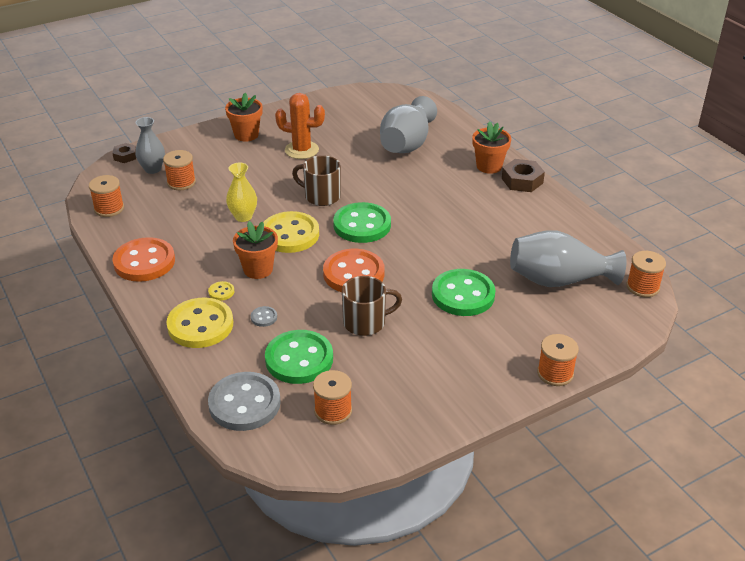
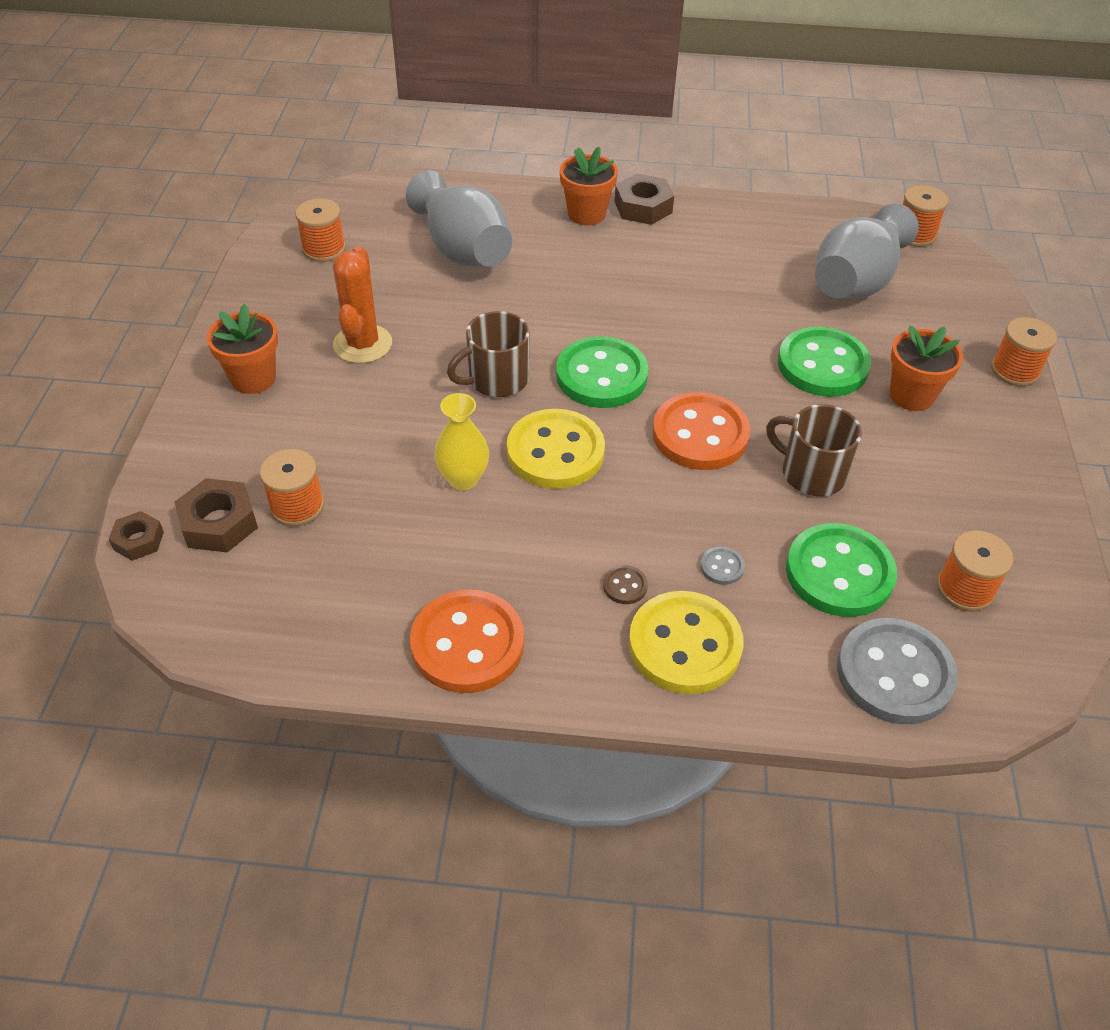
camera: 55 degrees left, 10 degrees up
orange spool [89,175,124,217] -> orange spool moved to [295,198,346,262]
grey vase [135,117,165,174] -> brown nut [174,478,258,552]
yellow button [208,281,234,301] -> brown button [603,565,648,604]
orange flower pot [233,221,278,279] -> orange flower pot moved to [890,325,963,411]
orange cactus [275,93,325,159] -> orange cactus turned 45 degrees counterclockwise [333,246,392,364]
brown mug [342,276,402,336] -> brown mug turned 75 degrees counterclockwise [766,404,862,496]

